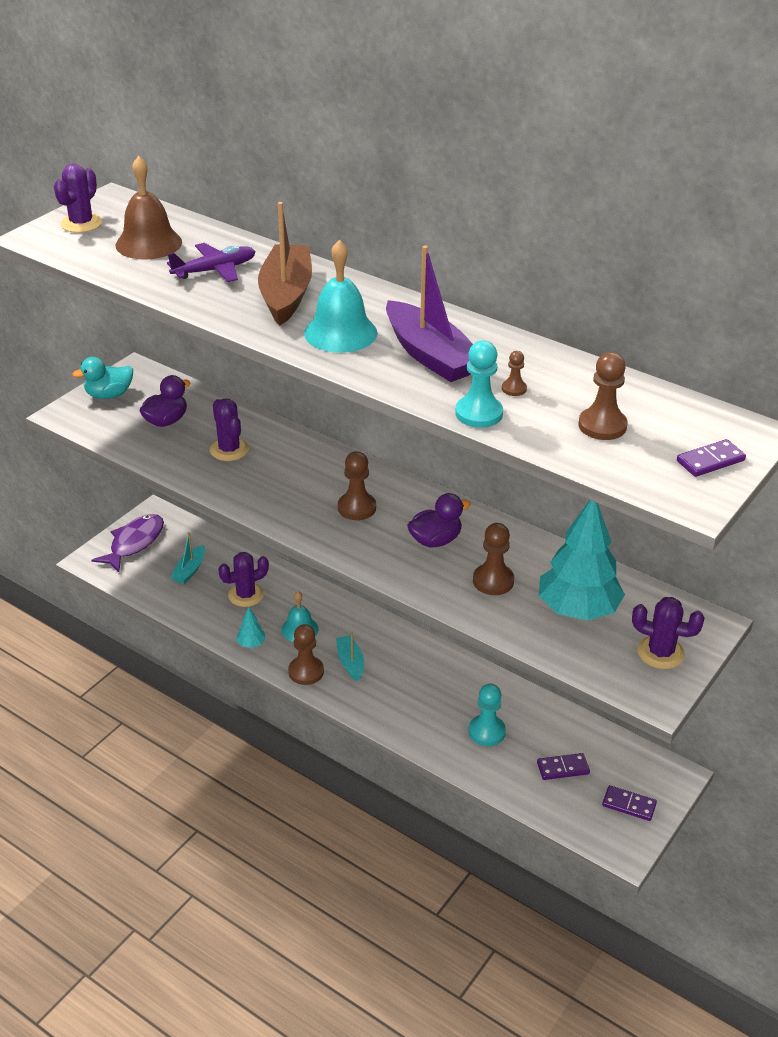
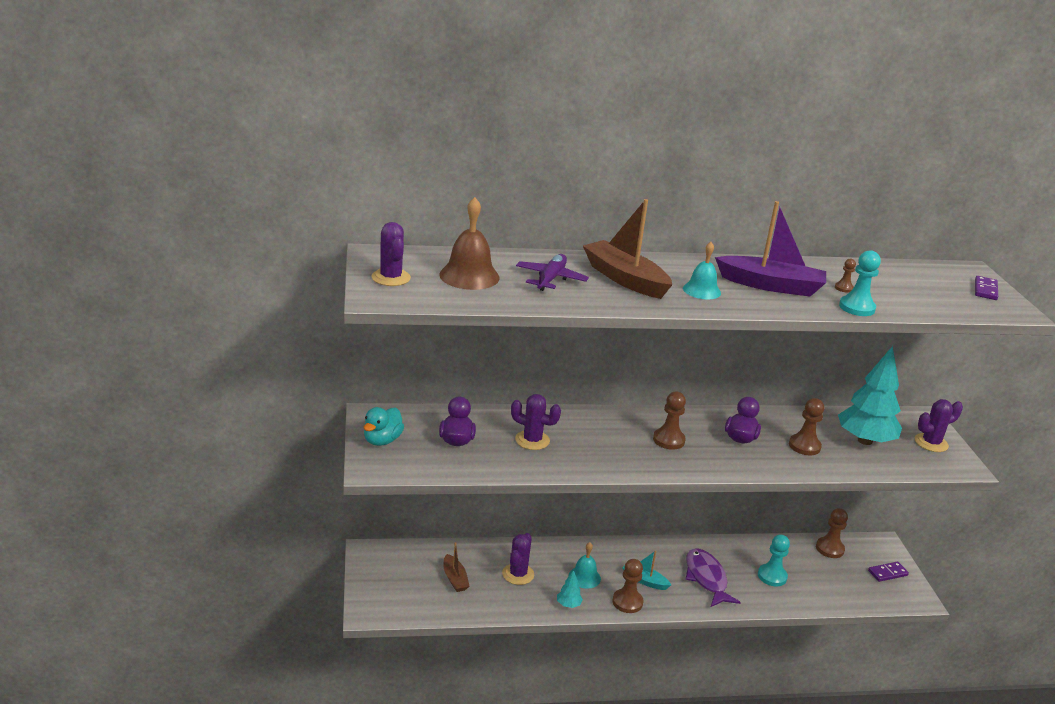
camera: 45 degrees left, 10 degrees down
purple fish [91,514,164,572] -> purple fish moved to [685,548,741,607]
turquoise boat [170,532,205,584] -> brown boat [443,542,469,592]
turquoise bell [304,240,378,353] -> turquoise bell [683,242,721,299], size x0.65
purple domino [537,753,590,780] -> none
brown pawn [578,352,628,440] -> brown pawn moved to [816,508,848,558]

